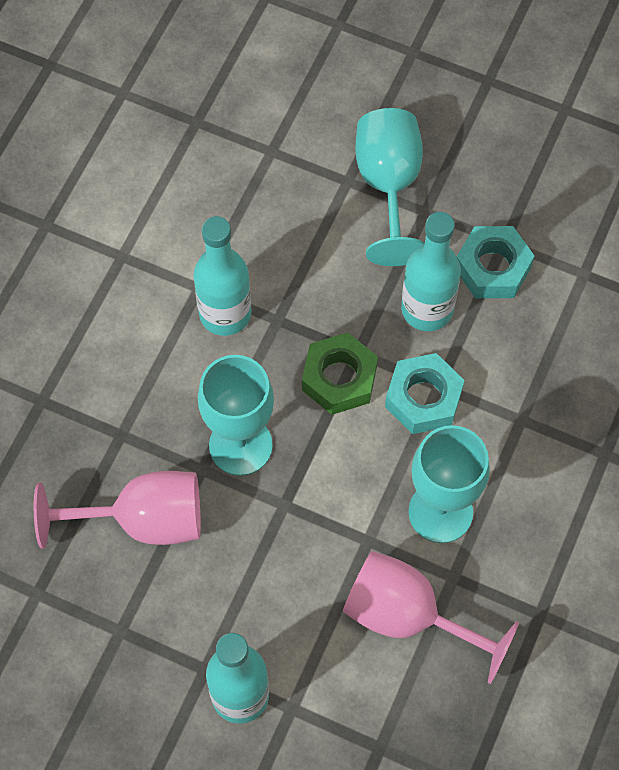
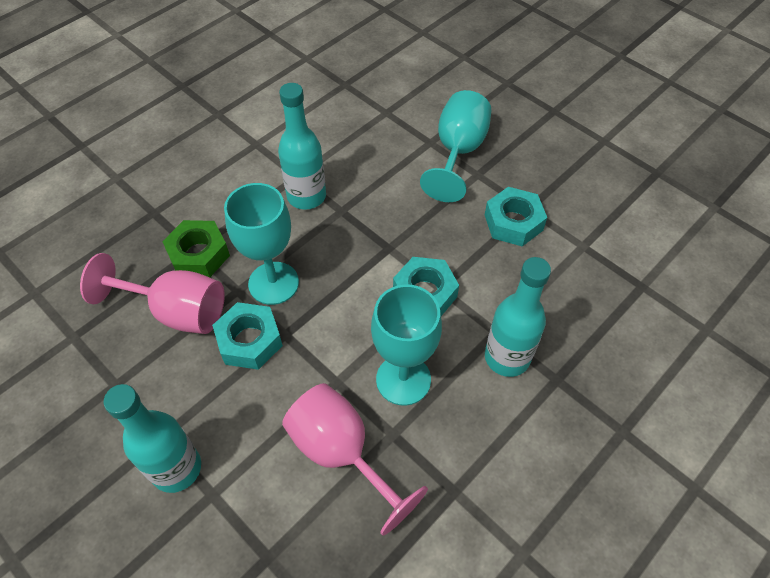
camera: 20 degrees right, 10 degrees down
green nut [302,332,378,415] -> green nut moved to [162,220,230,277]
turquoise bottle [401,212,461,331] -> turquoise bottle moved to [485,257,551,377]
none -> turquoise nut [212,302,283,370]

